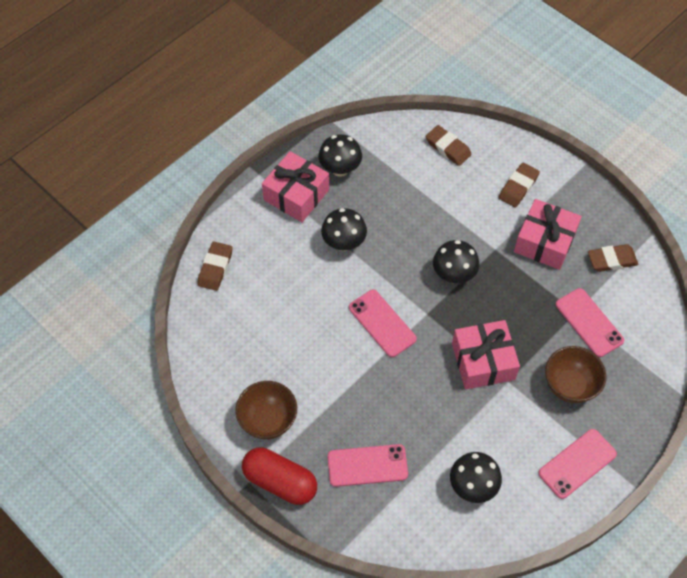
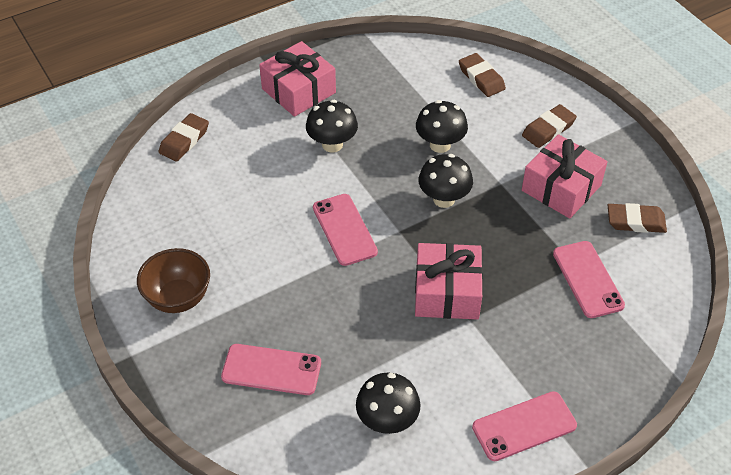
camera: 15 degrees right, 10 degrees down
red capsule [242,447,317,505] -> none
black mushroom [318,134,362,177] -> black mushroom moved to [416,100,468,153]
brown bowl [545,346,606,403] -> none

